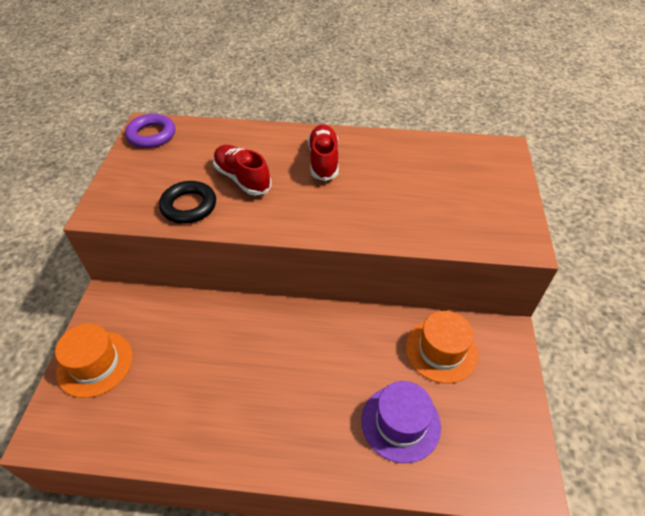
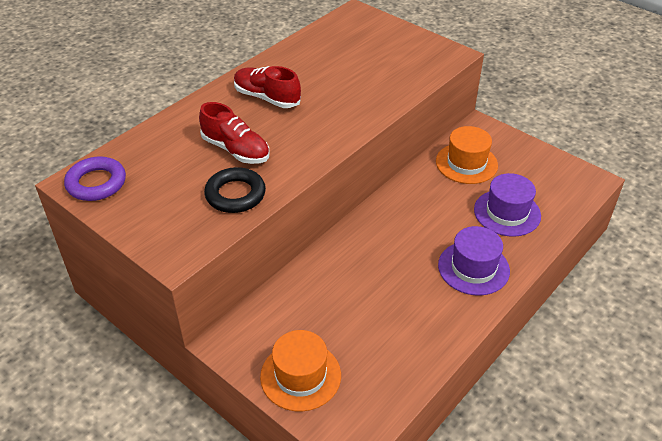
camera: 55 degrees left, 5 degrees down
red shoe [213,145,272,195] -> red shoe turned 135 degrees counterclockwise [199,102,269,164]
none -> purple hat [438,226,510,295]

